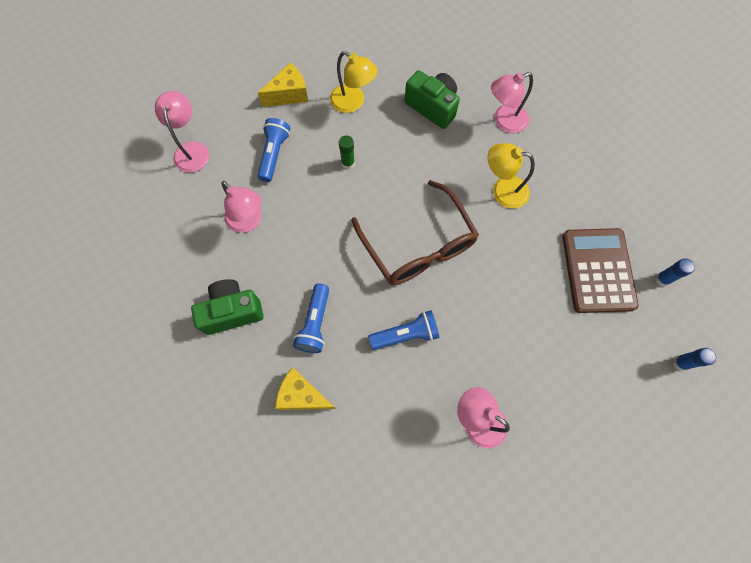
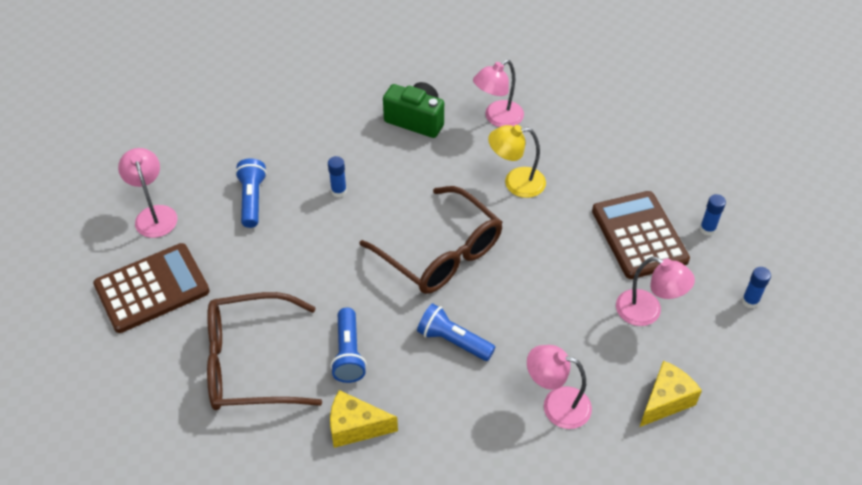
camera: 15 degrees left, 20 degrees down
green camera [191,279,264,335] -> brown glasses [207,292,322,410]
pink lamp [222,181,262,233] -> pink lamp moved to [616,257,695,326]
yellow cheese [258,63,309,107] -> yellow cheese moved to [640,361,702,427]
yellow lamp [330,51,378,113] -> none
green glue stick [339,135,355,169] -> blue glue stick [328,156,347,197]
blue flashlight [368,310,440,350] -> blue flashlight turned 120 degrees counterclockwise [417,303,495,361]
none -> brown calculator [93,243,210,333]

